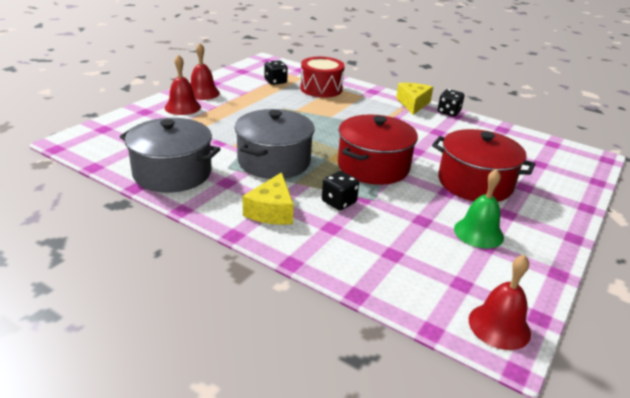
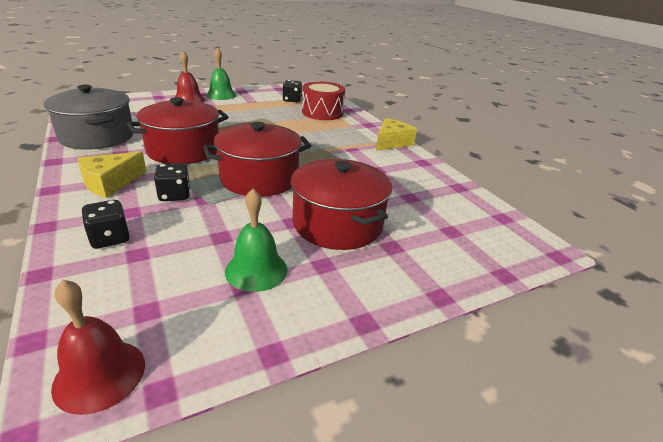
camera: 30 degrees right, 0 degrees up
red bell [190,43,220,100] -> green bell [206,48,236,100]
grey pot [235,109,315,179] -> red pot [127,97,228,164]
black dice [438,89,464,116] -> black dice moved to [81,200,130,249]

